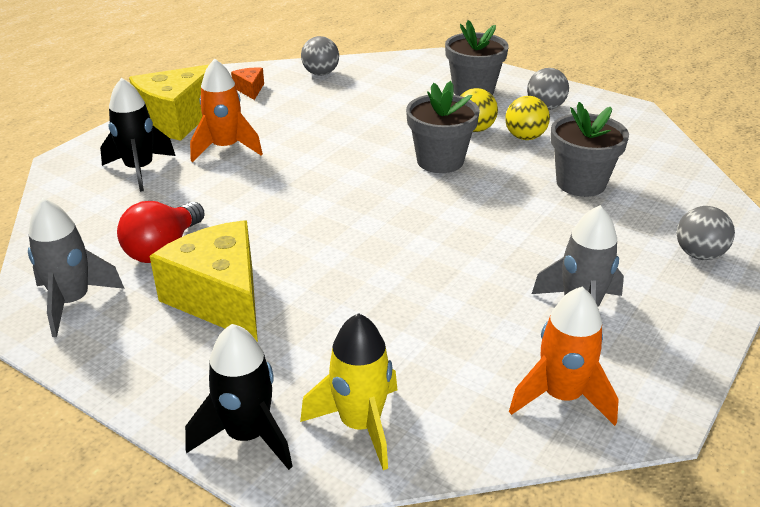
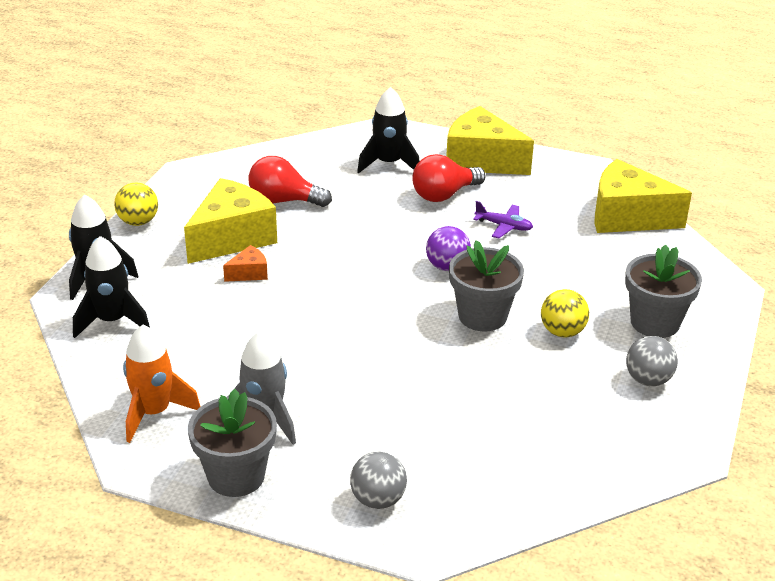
camera: 75 degrees right, 0 degrees up
grey rocket [28,198,125,337] -> none
orange rocket [190,59,263,162] -> red light bulb [412,154,486,202]
orange cheese [231,68,264,100] -> orange cheese moved to [223,245,268,282]
yellow rocket [300,313,397,470] -> black rocket [73,236,150,338]
grey ball [301,36,339,75] -> yellow cheese [595,159,692,233]
yellow ball [505,96,550,140] -> yellow ball moved to [114,183,158,226]
grey flower pot [551,102,629,197] -> grey flower pot moved to [188,389,277,497]
none -> purple ball [426,226,471,271]
none -> purple plane [473,201,533,238]

